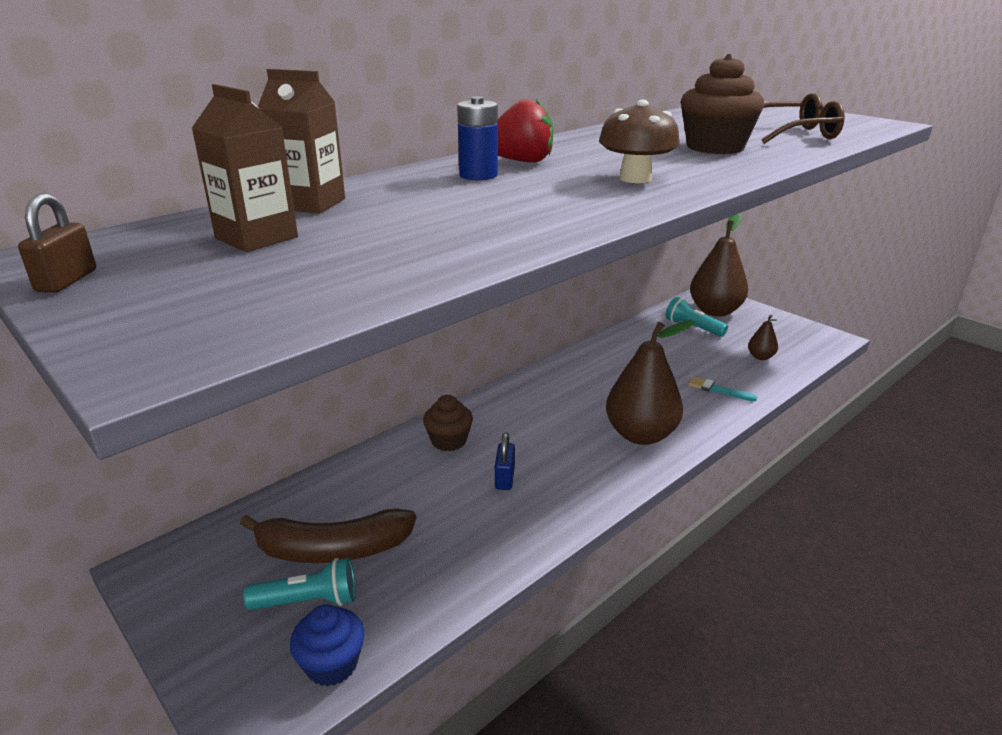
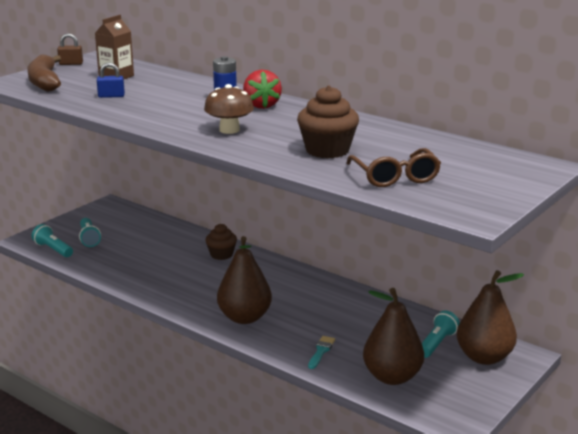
camera: 80 degrees right, 5 degrees down
brown banana [240,508,416,563] -> brown banana moved to [27,54,61,92]
brown carton [258,69,345,214] -> none
blue cupcake [290,605,365,687] -> turquoise flashlight [32,224,73,257]
blue padlock [495,433,515,490] -> blue padlock moved to [97,63,125,98]
brown pear [748,315,778,360] -> brown pear [363,288,424,385], size x2.20

